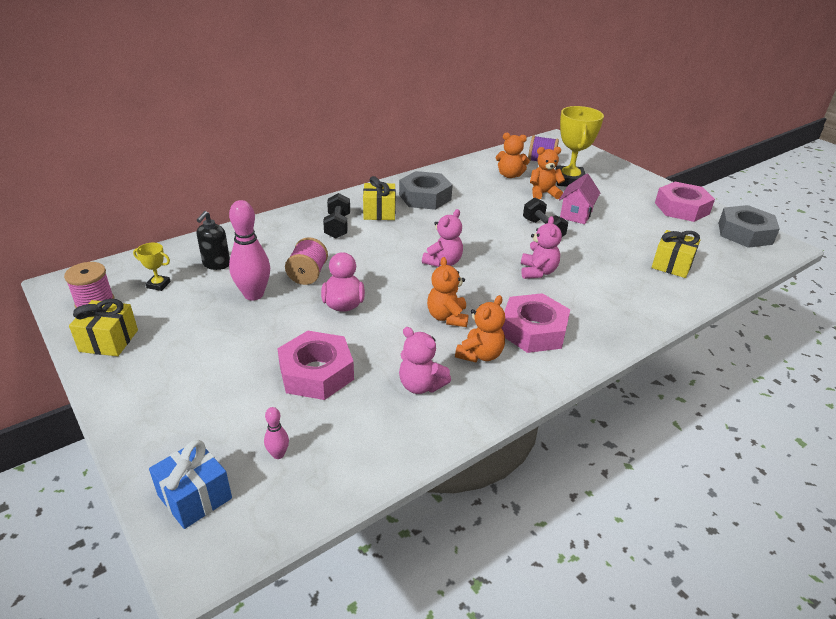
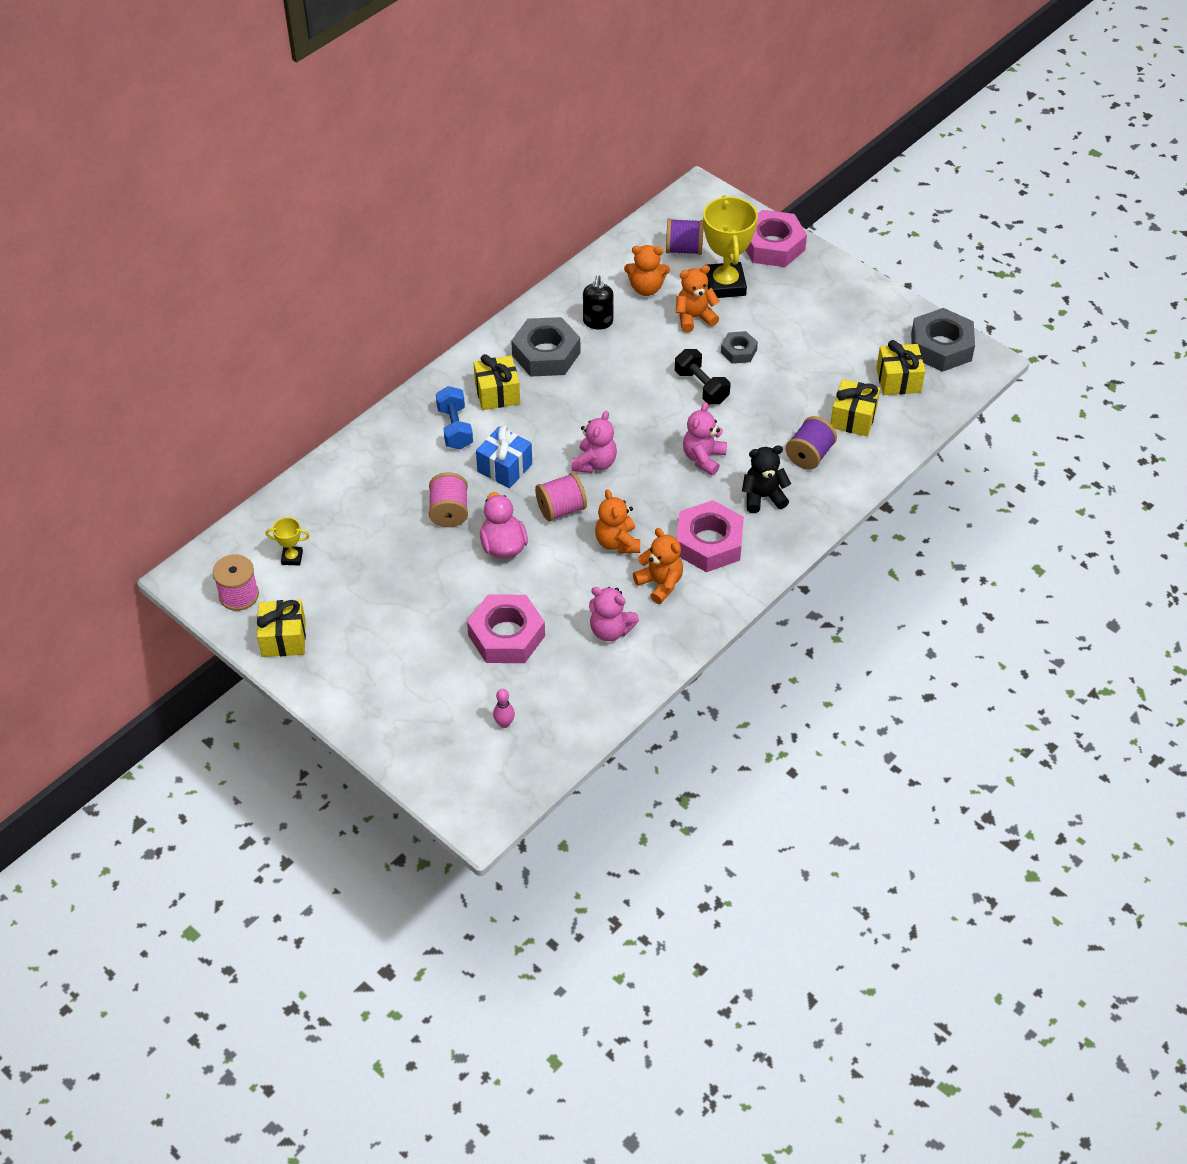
camera: 10 degrees left, 15 degrees up
blue gift [149,440,232,529] -> blue gift moved to [476,425,532,488]
black soap dispenser [197,211,230,270] -> black soap dispenser moved to [583,275,614,329]
pink bowling pin [229,200,270,301] -> none
black dumbbell [323,193,350,238] -> blue dumbbell [436,386,473,450]
orange teddy bear [455,295,505,362] -> orange teddy bear turned 60 degrees counterclockwise [633,528,683,604]
pink teddy bear [521,216,562,279] -> pink teddy bear turned 150 degrees counterclockwise [683,402,727,475]
pink house [559,174,601,224] -> grey nut [721,331,758,364]
pink nut [655,182,715,222] -> pink nut moved to [746,210,807,267]
none -> pink spool [535,473,587,521]
none -> black teddy bear [742,445,791,513]
none -> purple spool [786,416,837,470]
none -> yellow gift [876,340,925,395]

